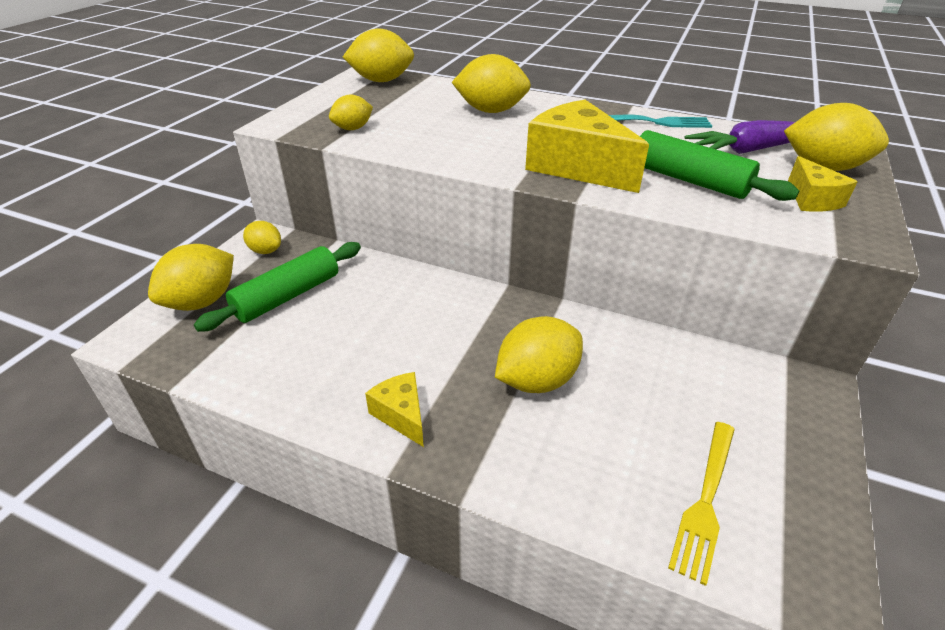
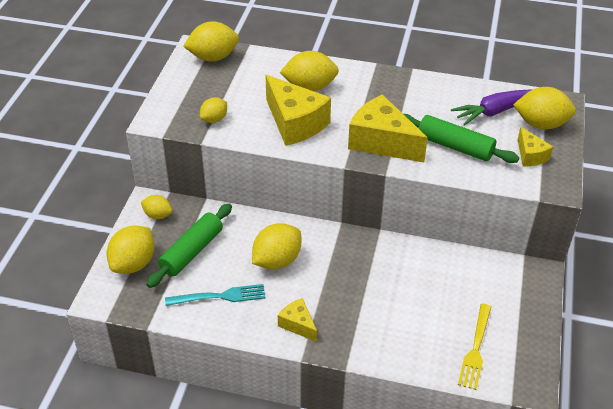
camera: 10 degrees left, 5 degrees up
yellow lemon [495,316,583,393] -> yellow lemon moved to [252,223,301,270]
turquoise fork [609,115,712,128] -> turquoise fork moved to [165,284,265,306]
none -> yellow cheese [265,75,331,146]

